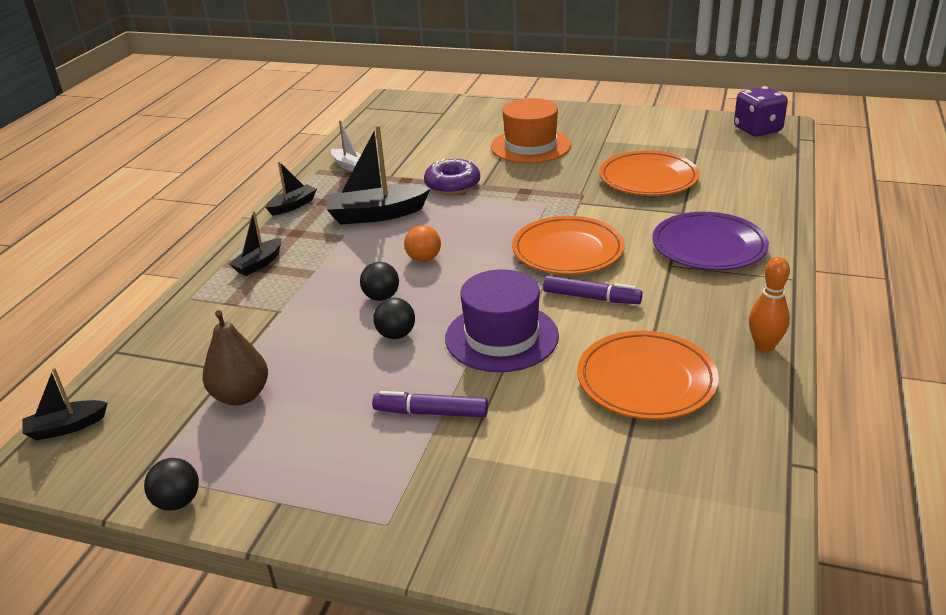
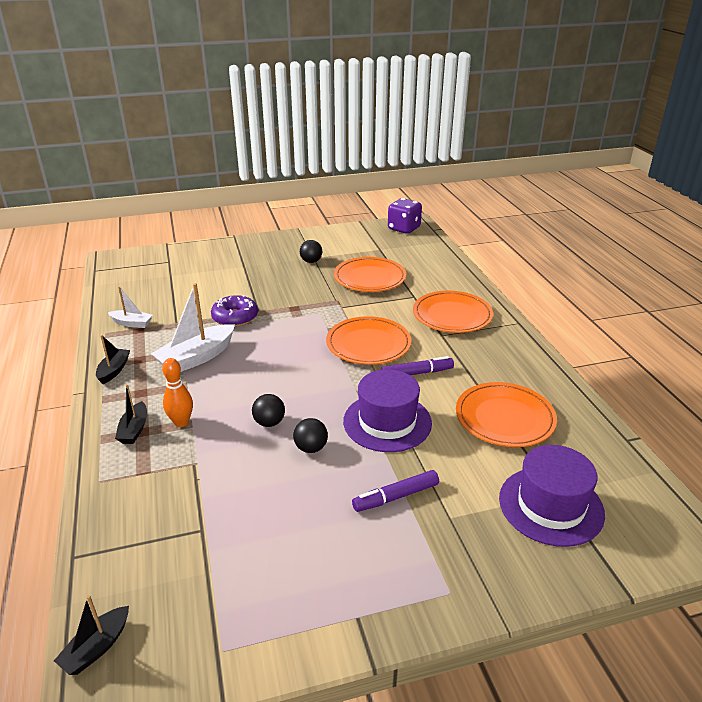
camera: 35 degrees left, 0 degrees up
black ball [144,458,199,511] -> black ball moved to [300,240,322,263]
brown pear [203,310,268,405] -> none
black boat [325,125,431,225] -> white boat [151,283,235,372]
orange ball [404,225,441,262] -> none
orange hat [491,98,571,163] -> none
purple plate [652,212,769,270] -> orange plate [413,291,493,333]
orange bowling pin [749,257,790,352] -> orange bowling pin moved to [162,358,193,427]
none -> purple hat [499,445,605,547]

